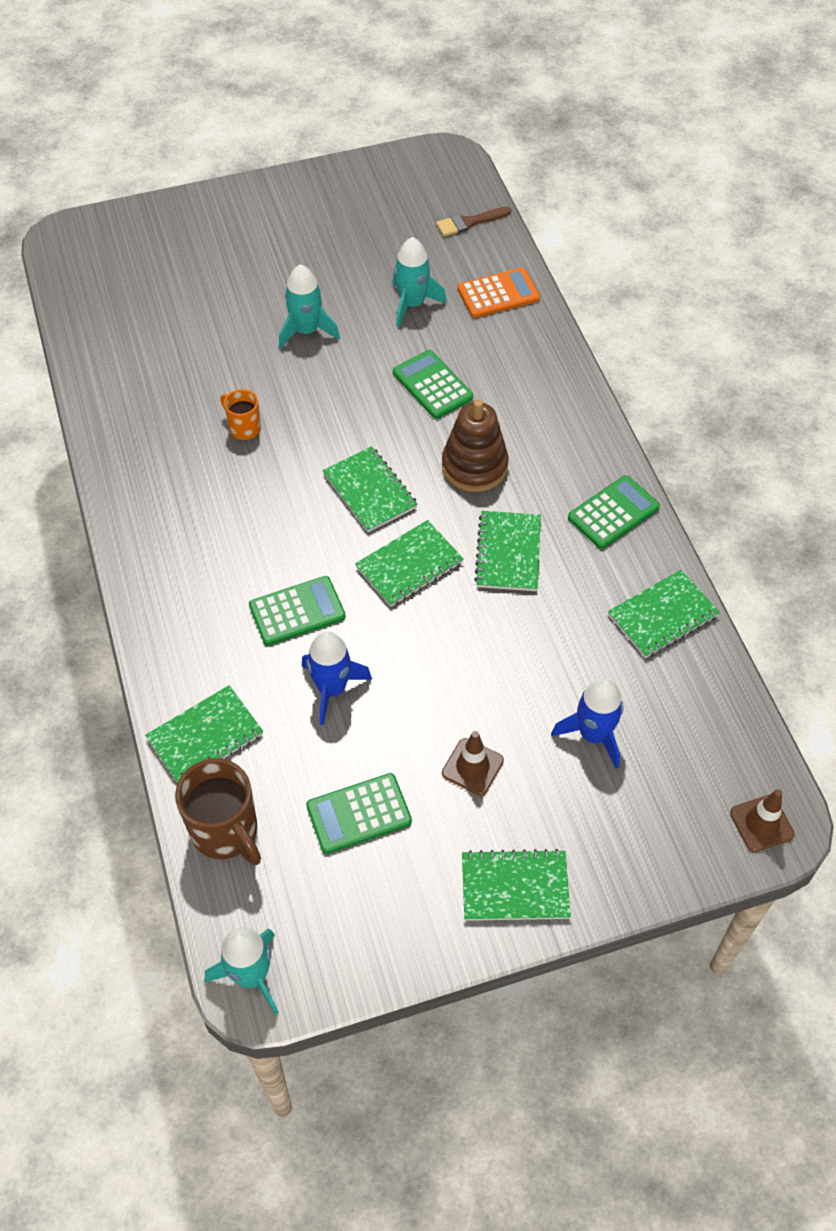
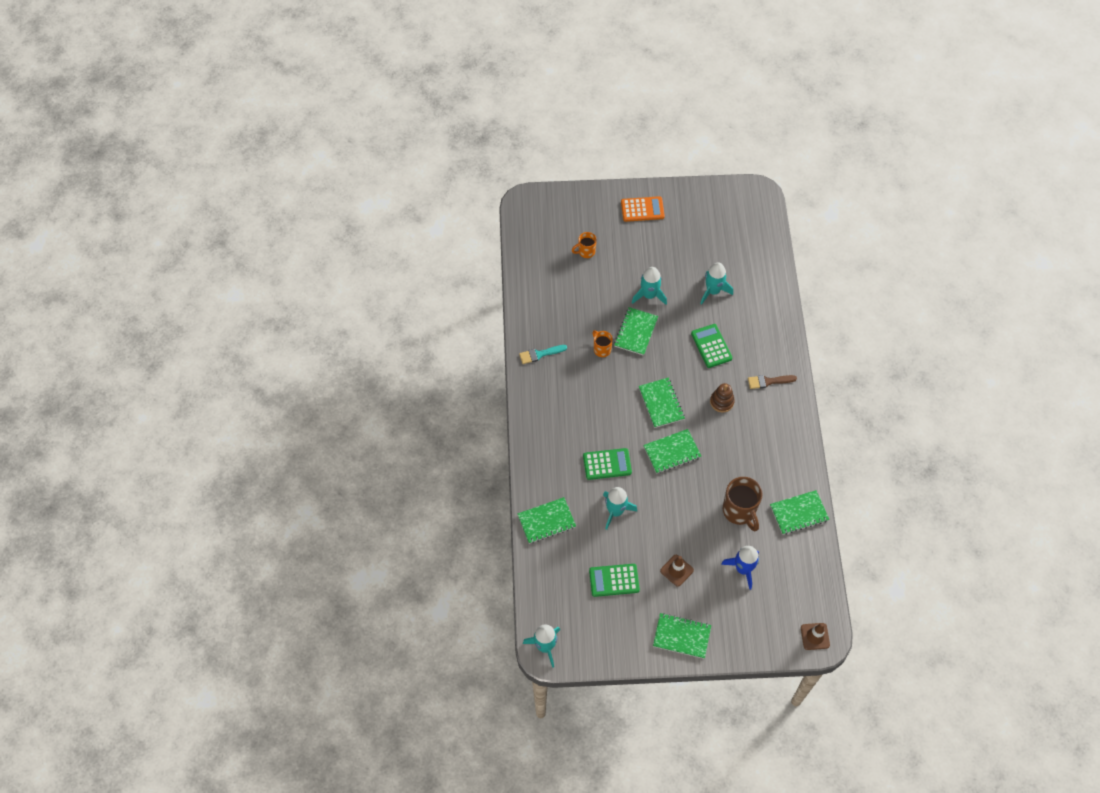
camera: 15 degrees right, 5 degrees up
brown mug [175,758,261,865] -> brown mug moved to [723,477,762,531]
blue rocket [302,631,372,725] -> turquoise rocket [603,487,637,530]
brown brush [436,207,511,236] -> brown brush moved to [748,375,797,389]
brown stacking toy [442,399,509,492] -> brown stacking toy [710,383,735,413], size x0.65
orange calculator [457,268,540,318] -> orange calculator moved to [621,196,665,222]
green notebook [474,511,541,591] -> green notebook moved to [614,307,658,356]
green calculator [568,475,660,549] -> none
none -> turquoise brush [519,345,567,364]
none -> orange mug [572,232,597,258]

